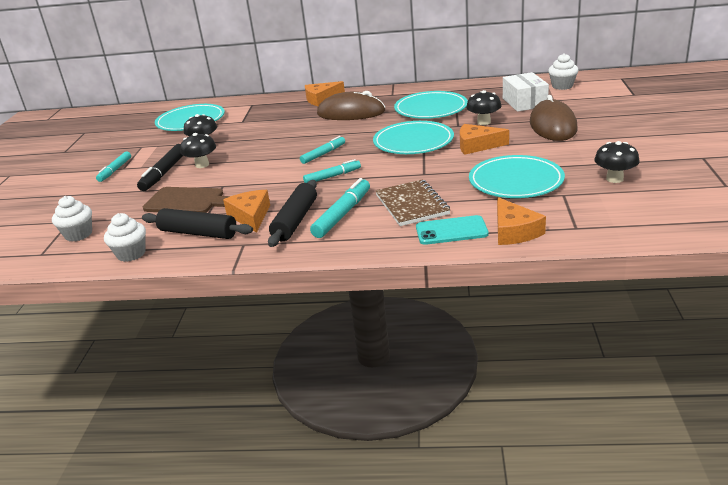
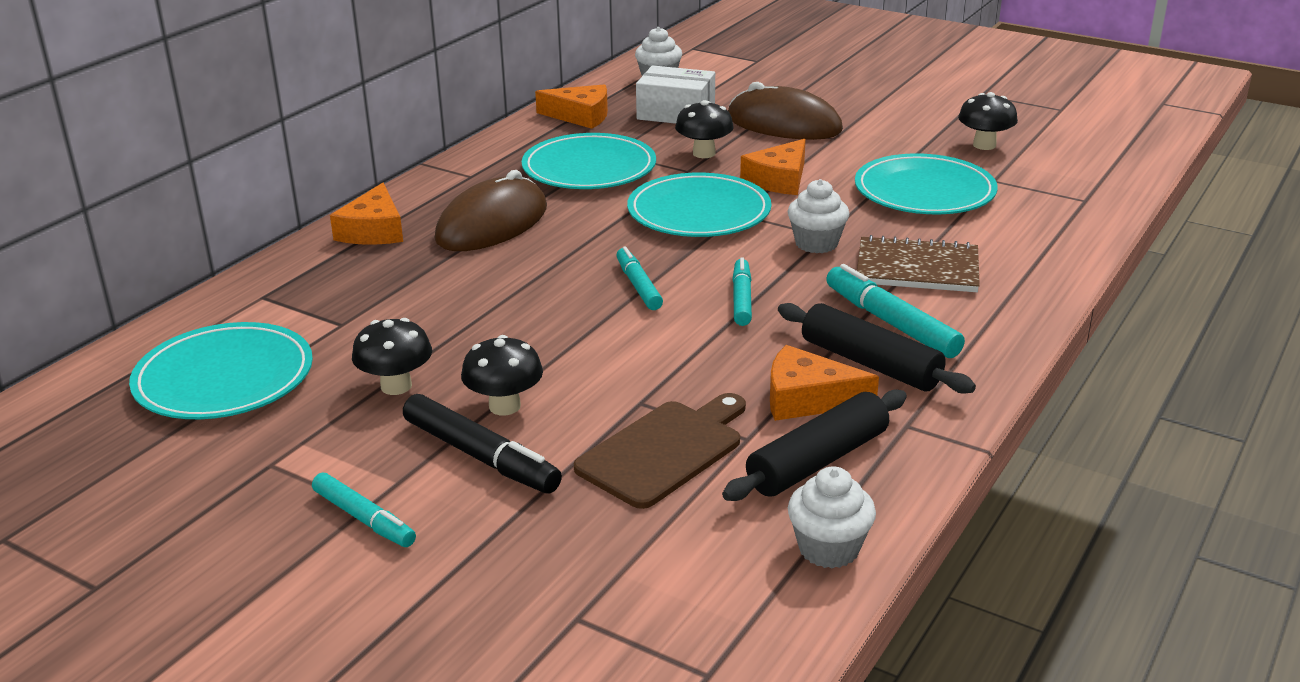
camera: 65 degrees left, 0 degrees up
white cupcake [52,196,92,242] -> white cupcake moved to [788,179,849,253]
turquoise phone [416,215,489,245] -> none
orange cheese [497,197,546,245] -> orange cheese moved to [535,84,608,129]

